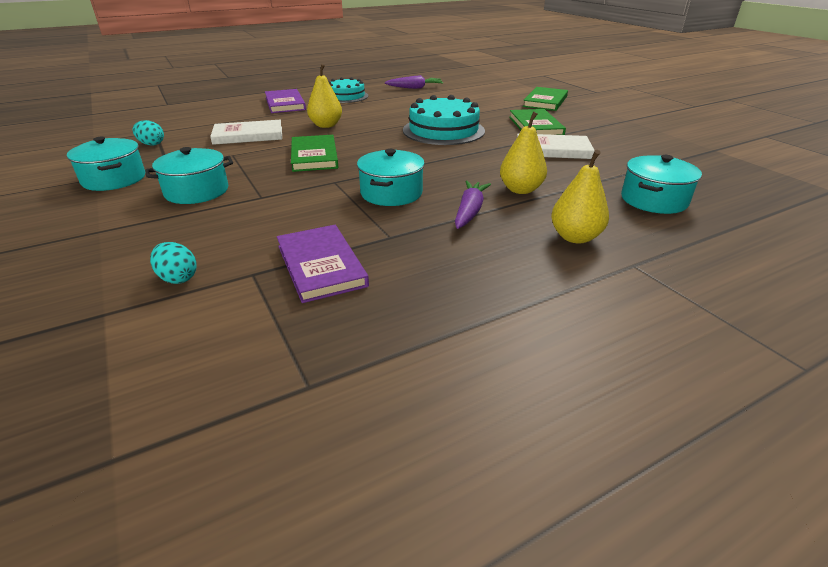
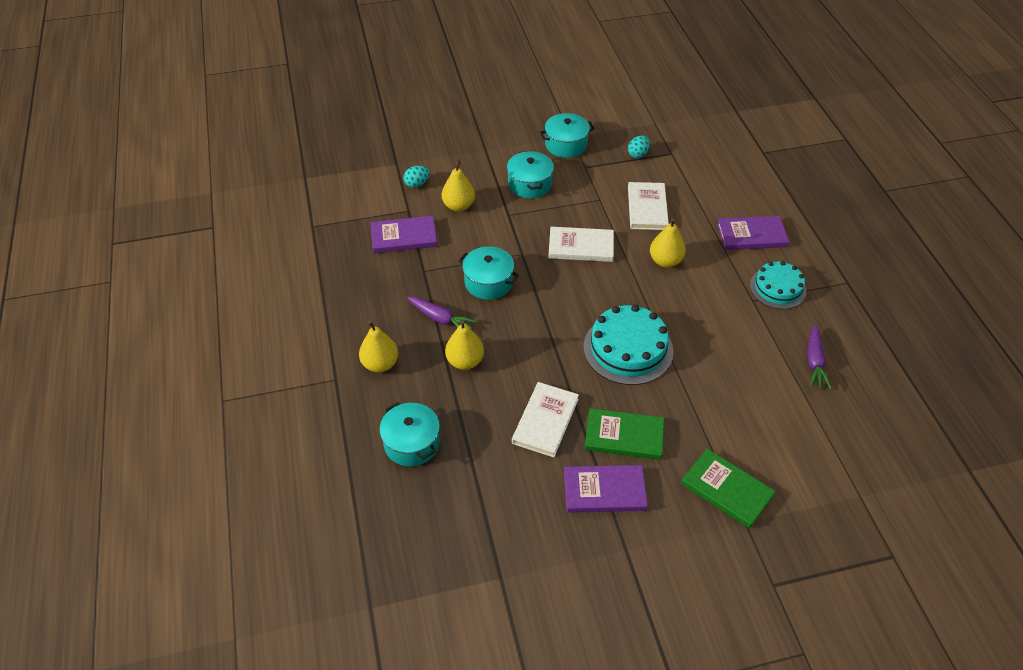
camera: 105 degrees right, 15 degrees up
green book [291,135,338,172] -> white book [548,227,614,262]
none -> yellow pear [442,160,475,211]
none -> purple book [564,465,648,513]

